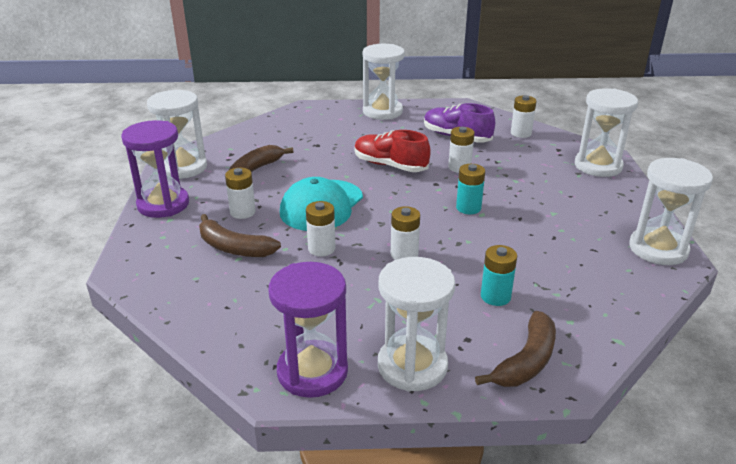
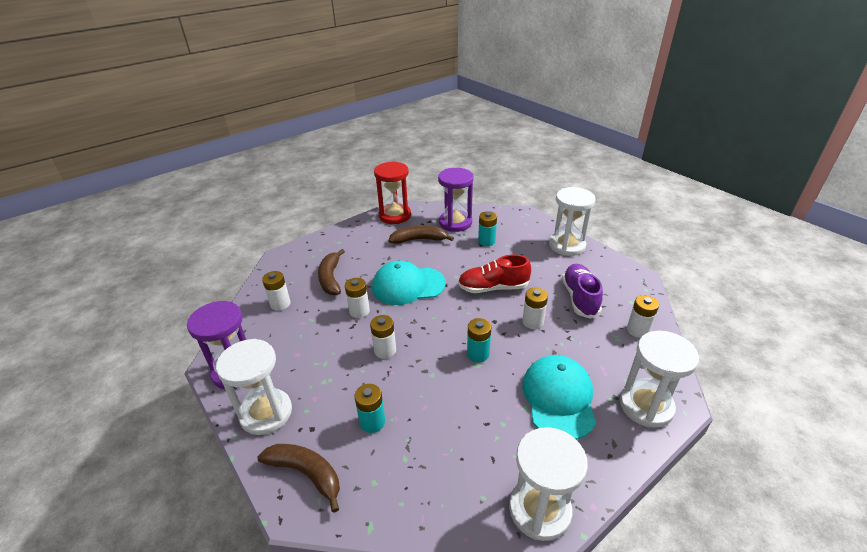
camera: 55 degrees right, 5 degrees up
purple hourglass [121,120,189,218] -> purple hourglass moved to [438,168,474,232]
white hourglass [147,90,207,179] -> red hourglass [374,161,411,224]
white battery [225,168,256,219] -> white battery moved to [262,271,290,311]
red shoe [355,130,431,172] -> red shoe turned 90 degrees counterclockwise [458,255,531,293]
brown banana [475,311,556,387] -> brown banana turned 150 degrees counterclockwise [258,444,340,513]
none -> turquoise battery [478,211,497,246]
none -> turquoise cap [522,355,596,440]

